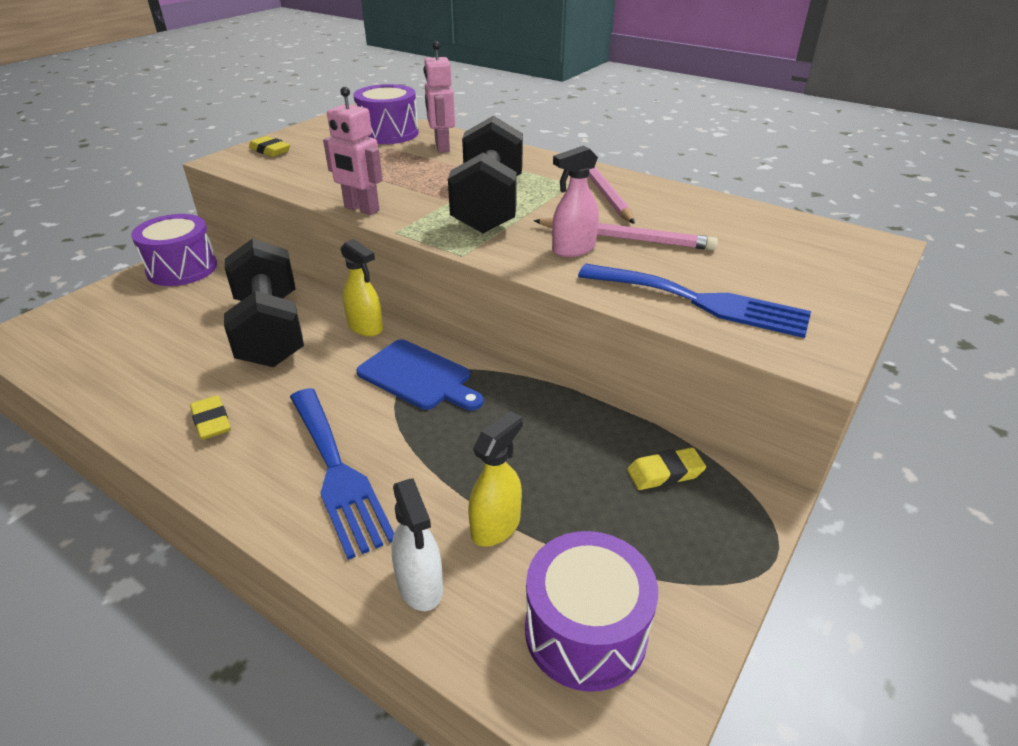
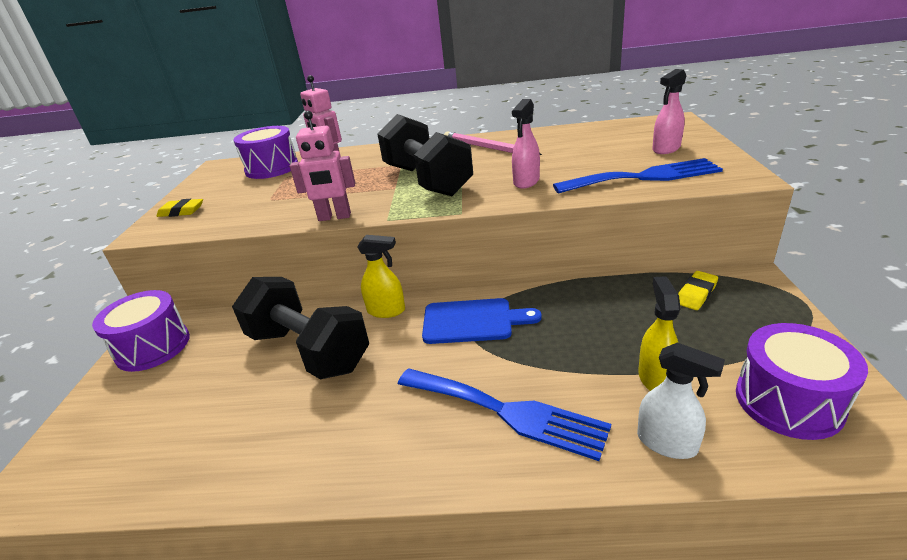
camera: 30 degrees left, 5 degrees down
yellow eraser [190,395,231,440] -> none
pink pencil [533,218,718,250] -> none
none -> pink spray bottle [652,69,686,154]

